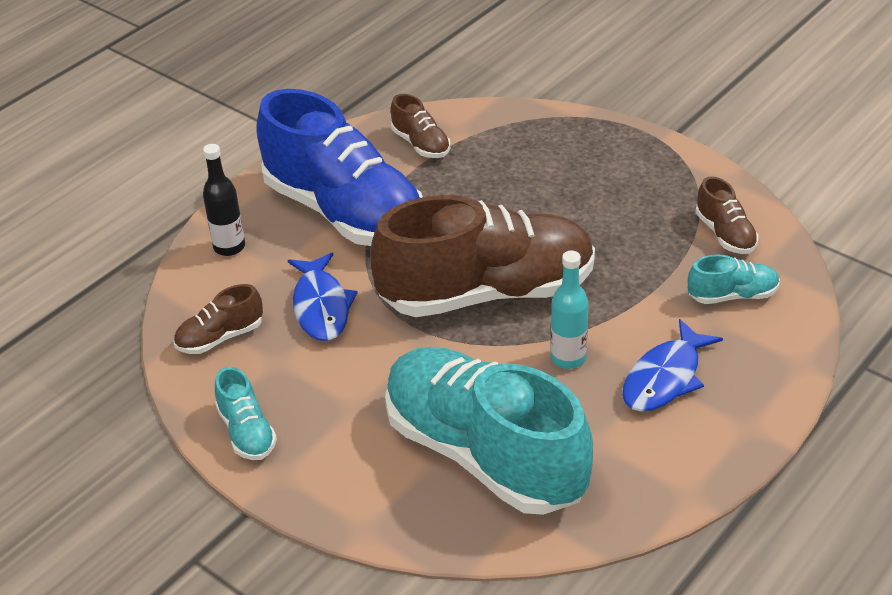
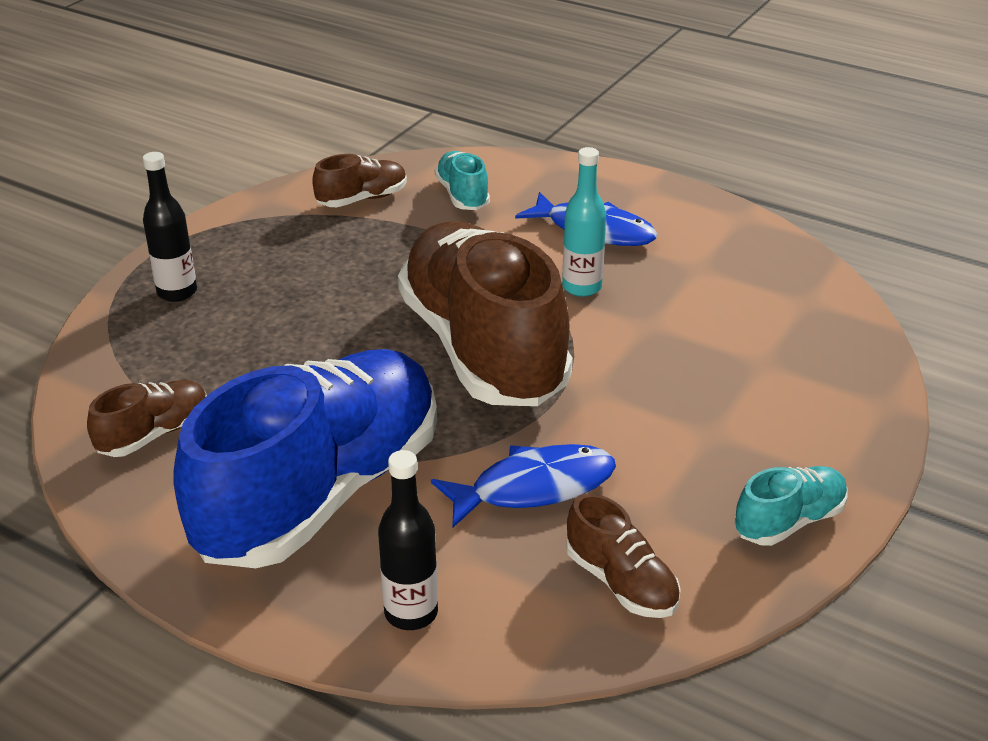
camera: 100 degrees left, 5 degrees down
turquoise shoe [385,347,593,515] -> none
none -> black bottle [143,152,197,302]

